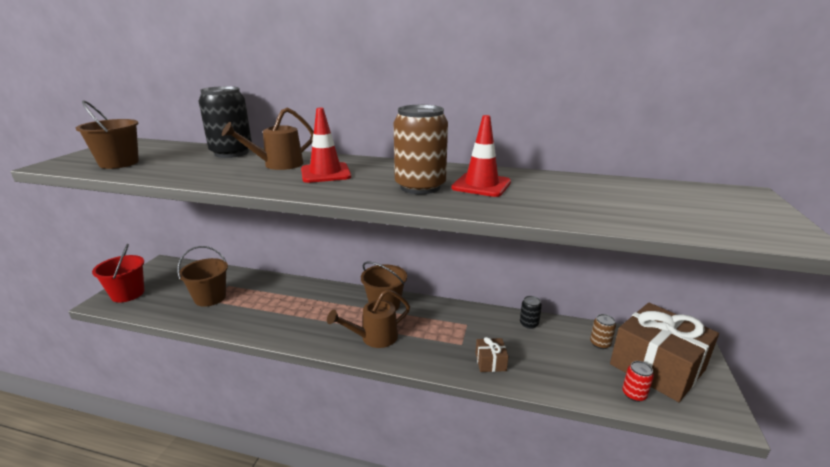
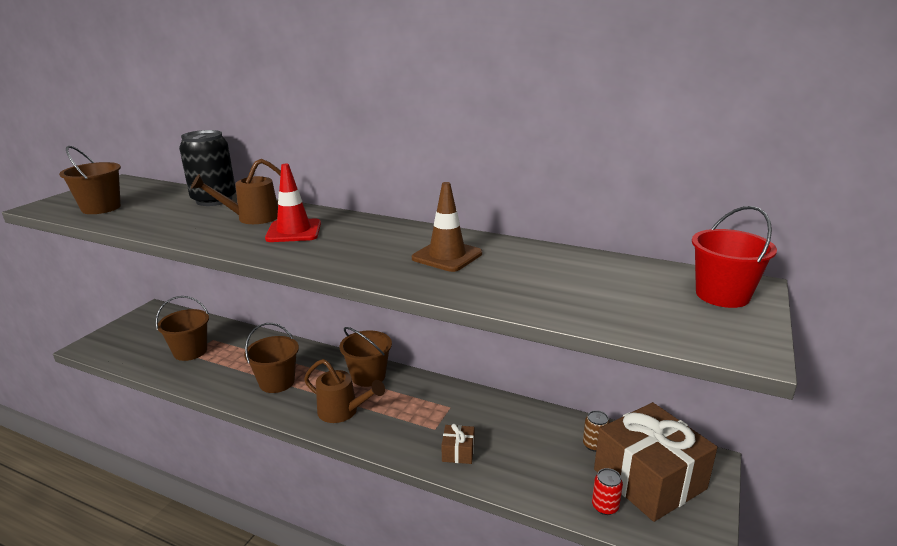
camera: 10 degrees right, 0 degrees up
red bucket [92,244,144,302] -> red bucket moved to [692,206,777,308]
brown watering can [327,289,410,348] -> brown watering can turned 135 degrees counterclockwise [304,359,385,423]
brown can [394,105,448,194] -> none
red traffic cone [451,115,511,197] -> brown traffic cone [412,182,482,272]
black can [520,296,542,329] -> none
none -> brown bucket [244,323,299,393]

